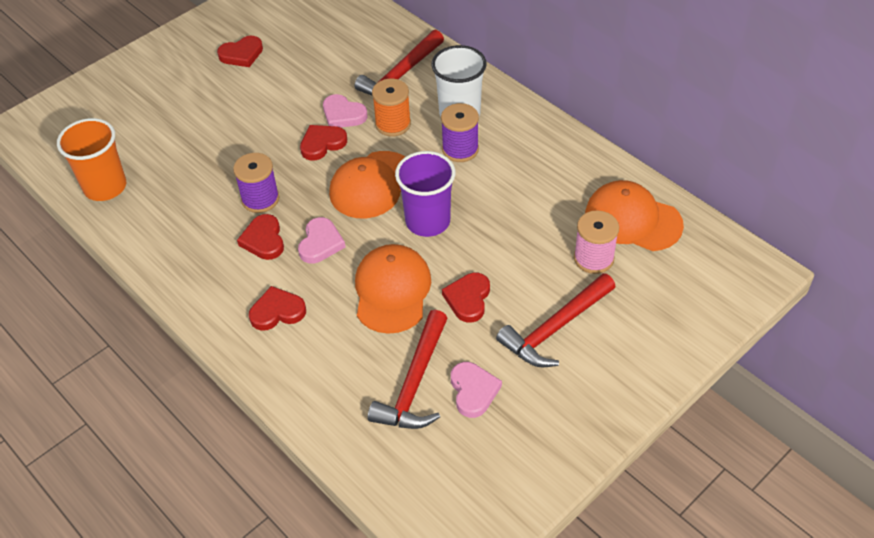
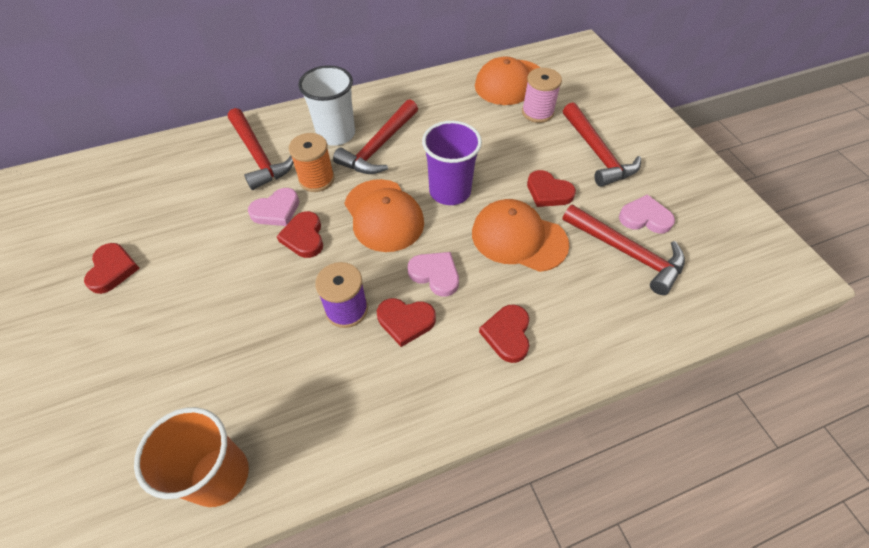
camera: 70 degrees left, 5 degrees up
purple spool [441,103,479,162] -> red hammer [333,99,418,174]

